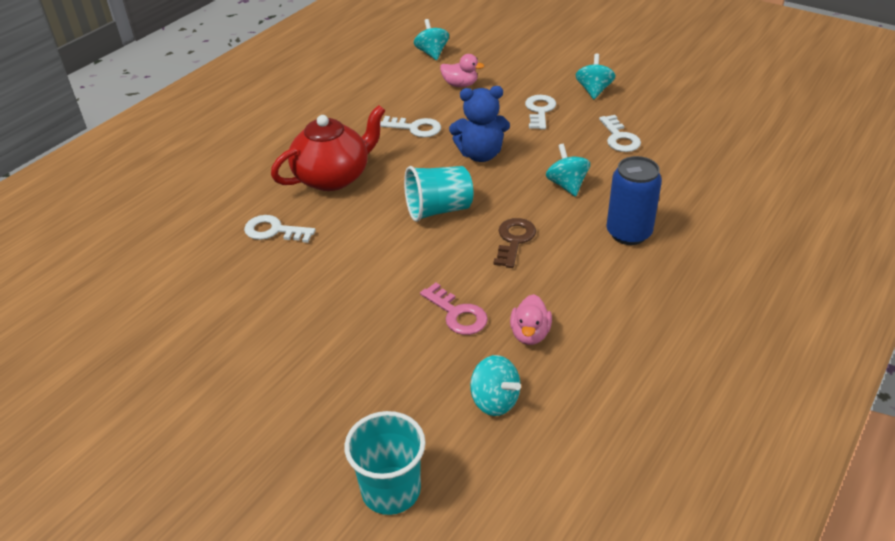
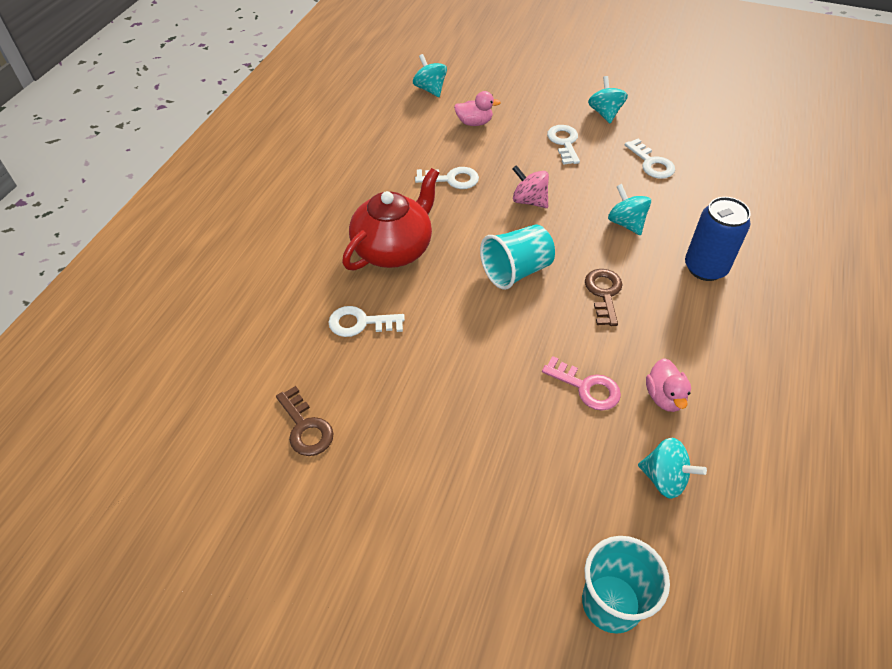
camera: 15 degrees left, 10 degrees up
blue teddy bear [449,86,510,162] -> pink spinning top [513,165,549,208]
none -> brown key [276,386,334,456]

